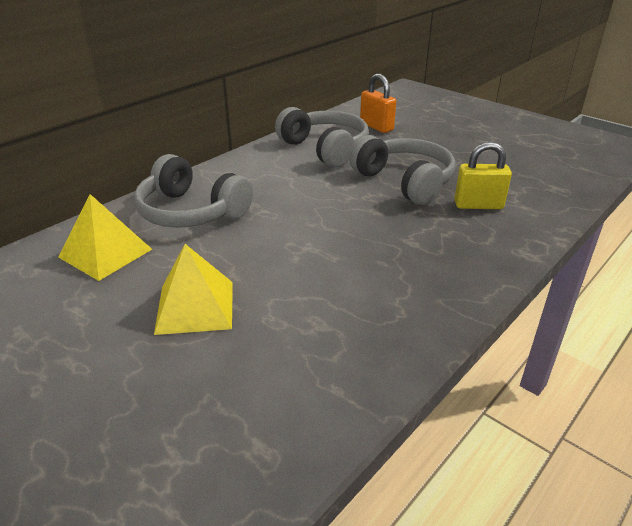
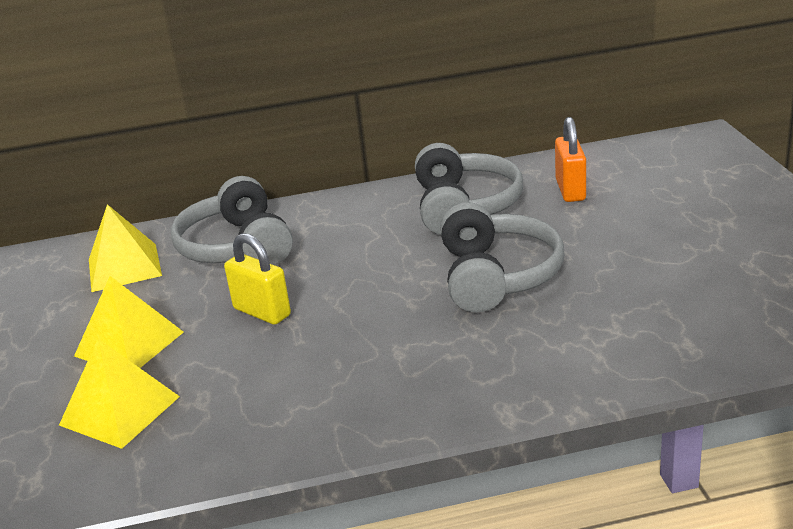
camera: 40 degrees right, 5 degrees down
yellow padlock [454,142,512,209] -> yellow padlock moved to [224,233,291,325]
none -> yellow pyramid [59,339,180,449]

